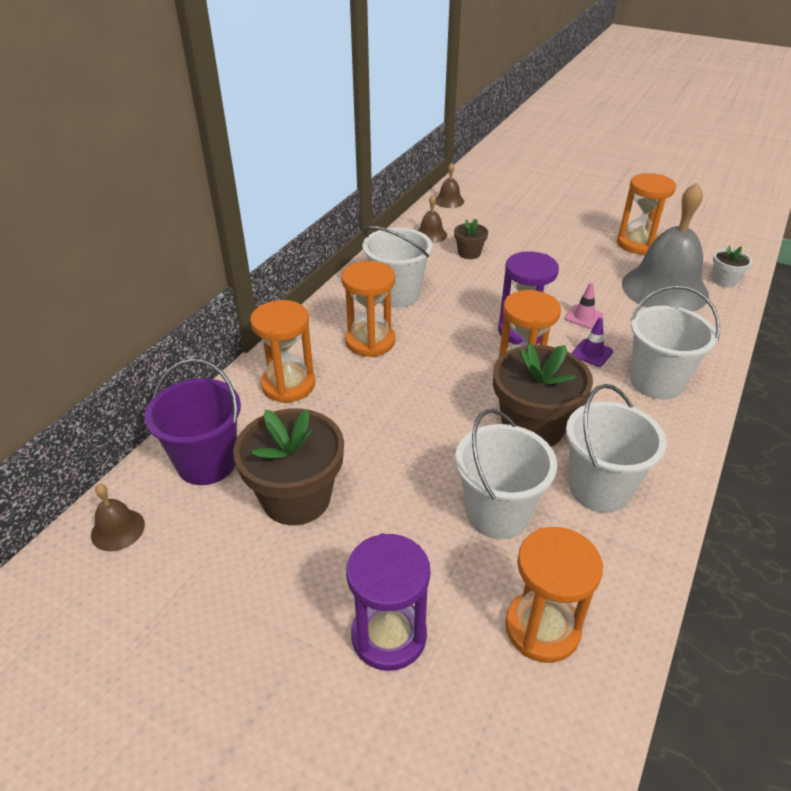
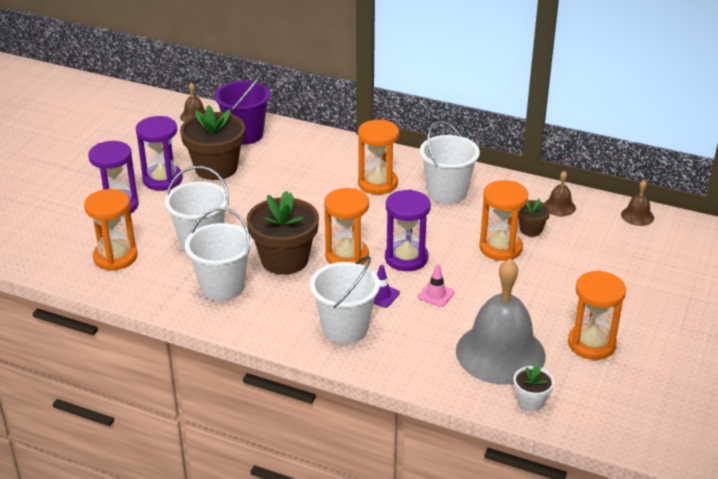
camera: 85 degrees right, 5 degrees down
orange hourglass [250,300,315,403] -> orange hourglass moved to [479,180,528,261]
none -> purple hourglass [136,116,183,191]

